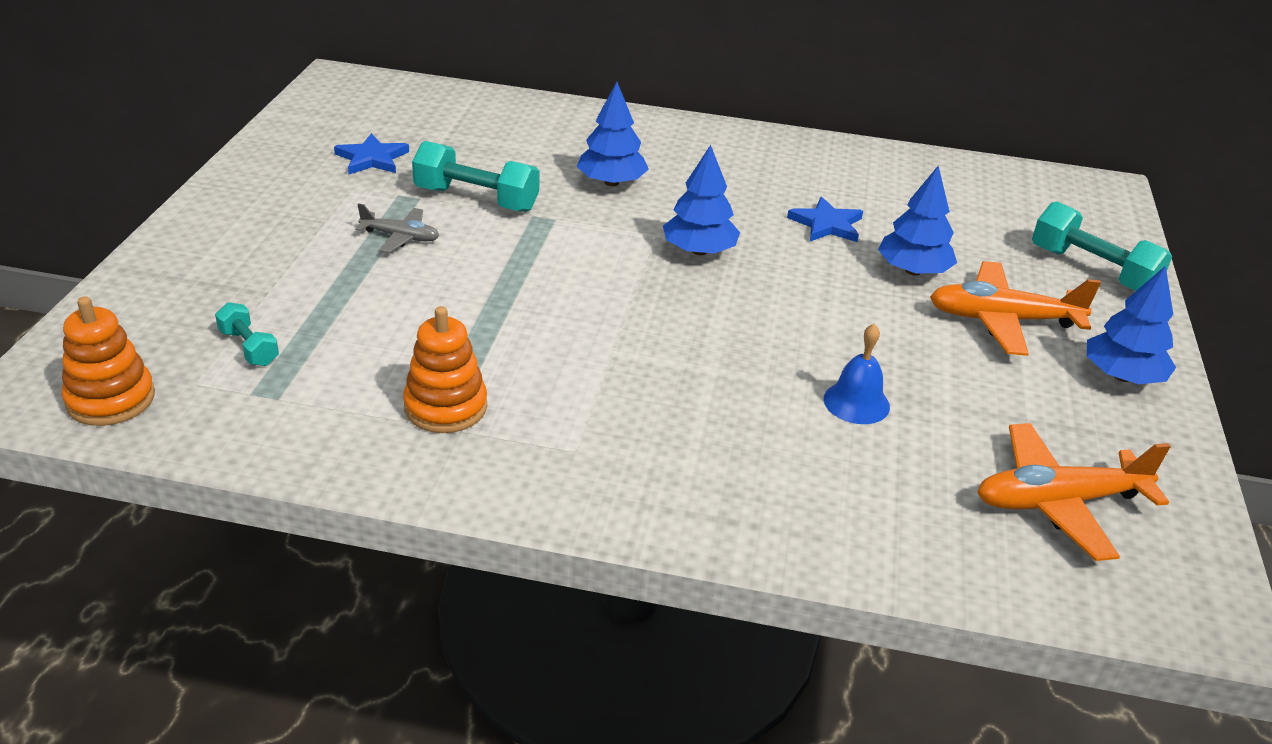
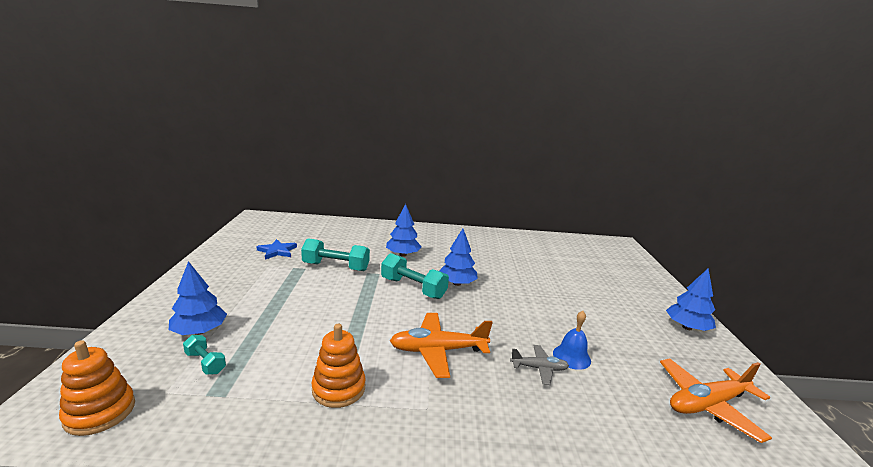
camera: 10 degrees left, 15 degrees down
grey plane [355,203,439,253] -> grey plane moved to [510,345,569,385]
blue star [787,197,863,242] -> none
blue tree [878,166,957,275] -> blue tree moved to [169,261,227,335]
orange plane [930,261,1101,356] -> orange plane moved to [390,313,493,378]
turquoise dumbbell [1032,201,1172,291] -> turquoise dumbbell moved to [381,253,449,299]

